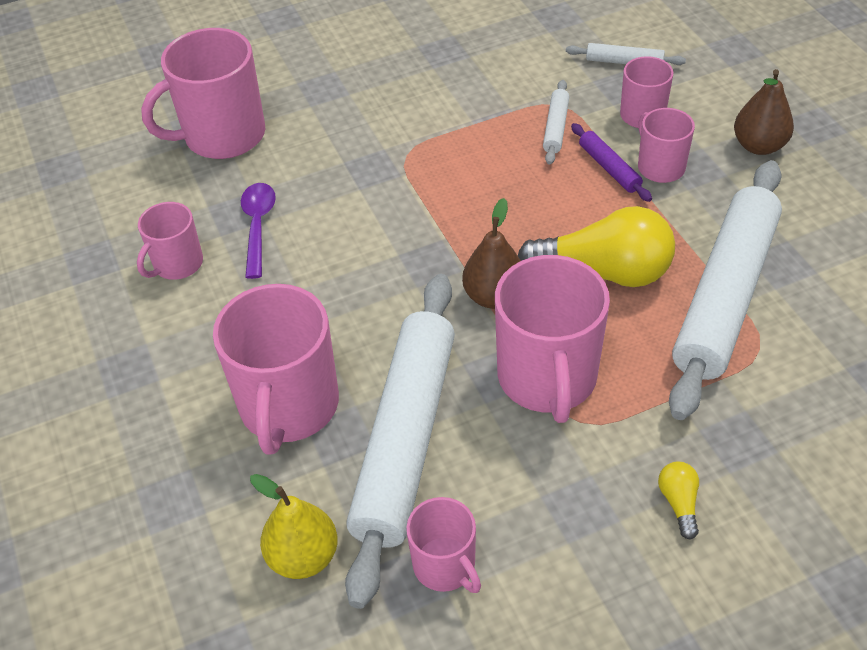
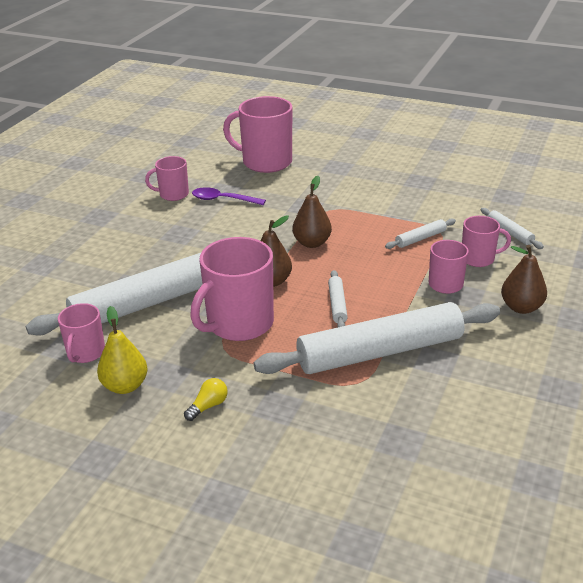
camera: 45 degrees right, 15 degrees down
pink mug [213,284,339,454] -> none
purple spoon [241,183,276,279] -> purple spoon turned 120 degrees counterclockwise [192,187,266,205]
yellow pear [250,474,338,579] -> yellow pear moved to [97,306,148,394]
yellow light bulb [518,206,675,287] -> white rolling pin [328,270,348,327]
purple rolling pin [571,123,652,202] -> none
none -> brown pear [292,176,332,248]

